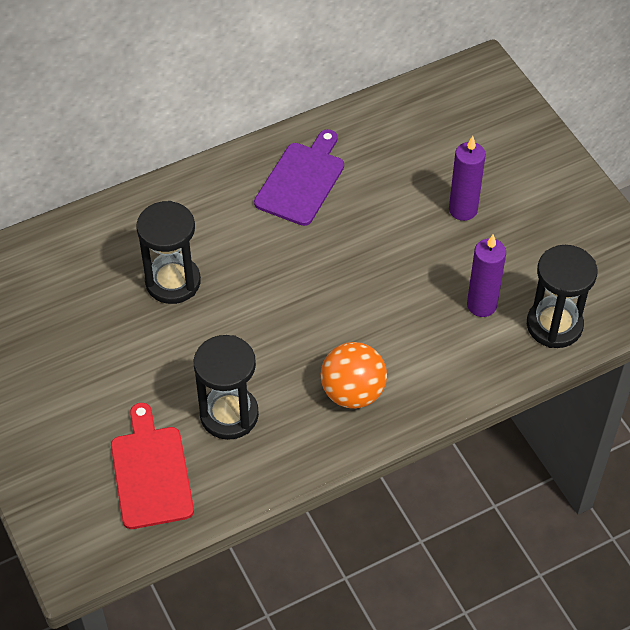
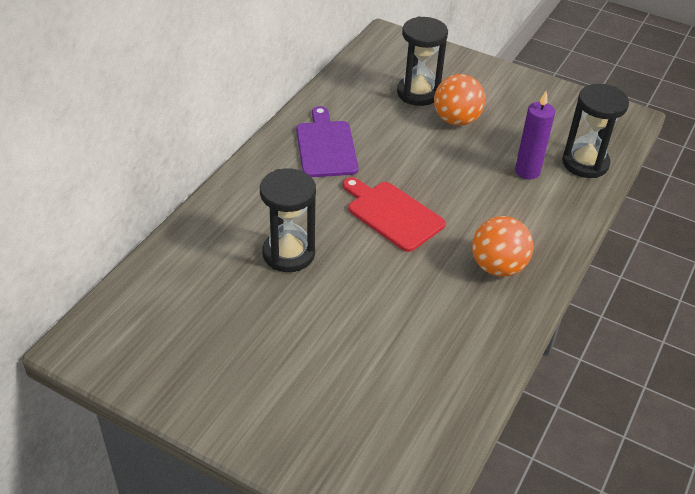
camera: 35 degrees left, 10 degrees down
red cutting board [111,403,194,529] -> red cutting board moved to [343,177,446,252]
black hourglass [194,335,259,440] -> black hourglass moved to [397,16,448,106]
purple candle [449,136,486,221] -> orange ball [434,74,485,126]

